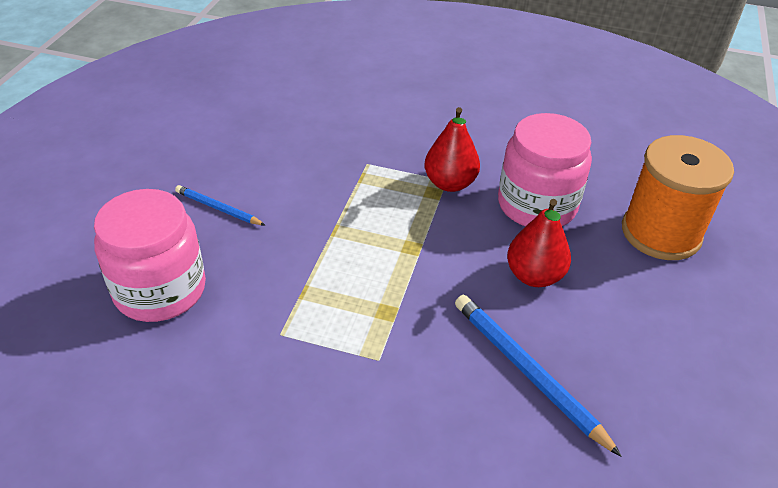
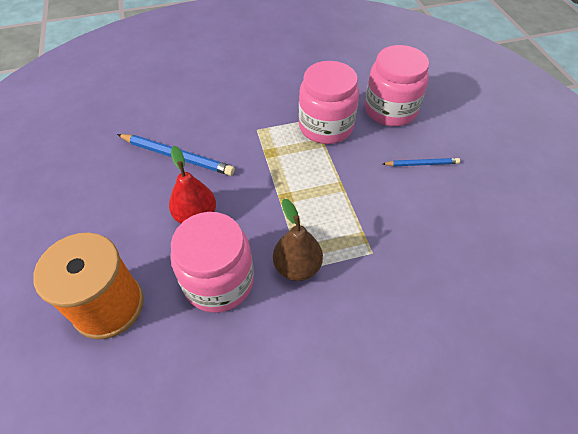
camera: 150 degrees right, 10 degrees up
red pear [425,107,480,192] -> brown pear [273,199,323,281]
none -> pink jar [299,61,359,144]

